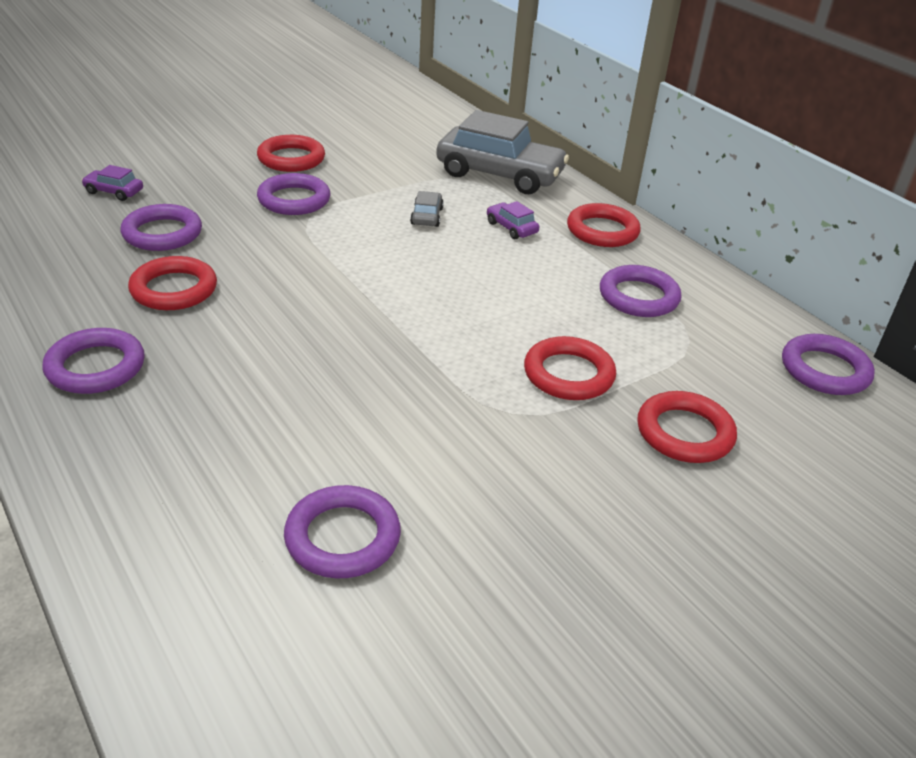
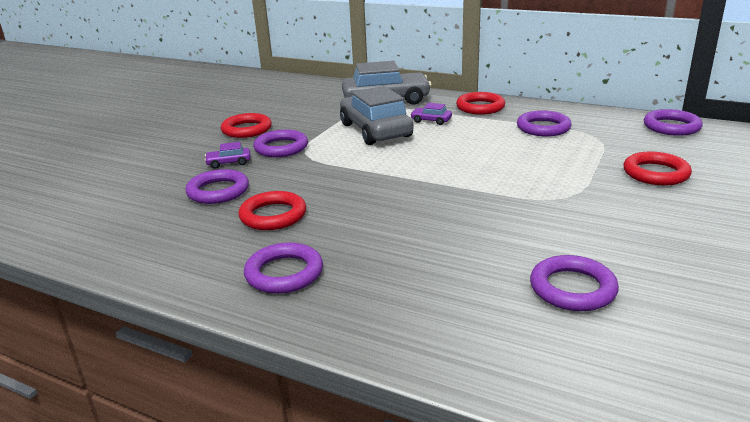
camera: 25 degrees left, 10 degrees down
purple car [82,165,143,201] -> purple car moved to [205,142,251,169]
grey car [410,191,444,227] -> grey car [340,86,414,145], size x2.38
red ring [524,336,616,400] -> none

